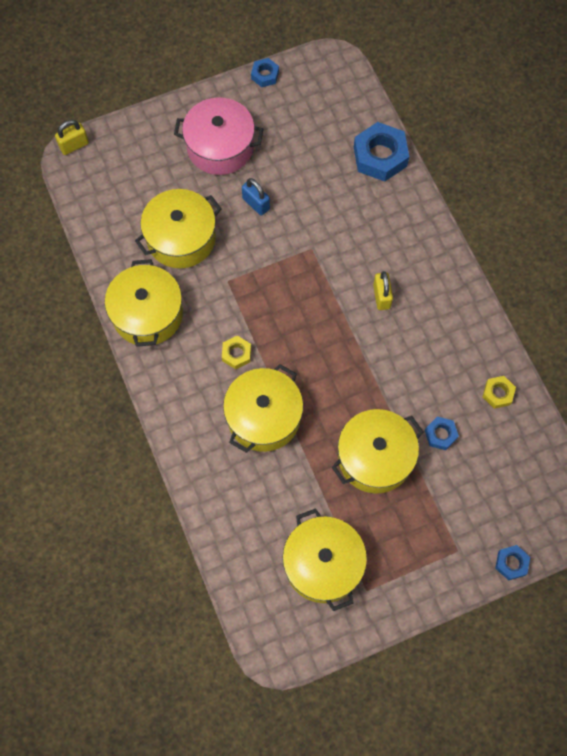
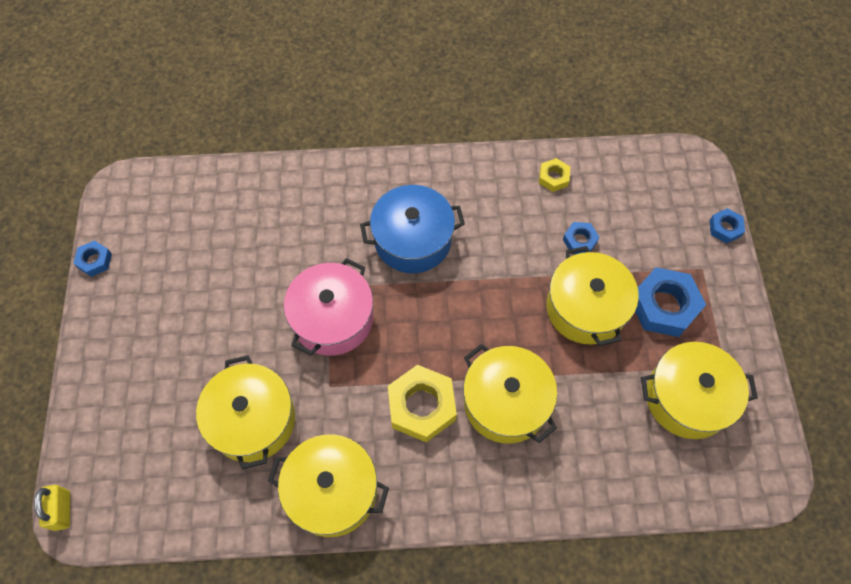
camera: 70 degrees left, 5 degrees down
pink pot [174,97,263,175] -> pink pot moved to [284,258,373,356]
yellow nut [222,336,251,369] -> yellow nut [388,365,457,443], size x1.92
blue padlock [242,178,270,216] -> none
blue nut [354,122,409,182] -> blue nut moved to [635,267,706,337]
yellow padlock [373,271,393,310] -> blue pot [360,185,465,273]

